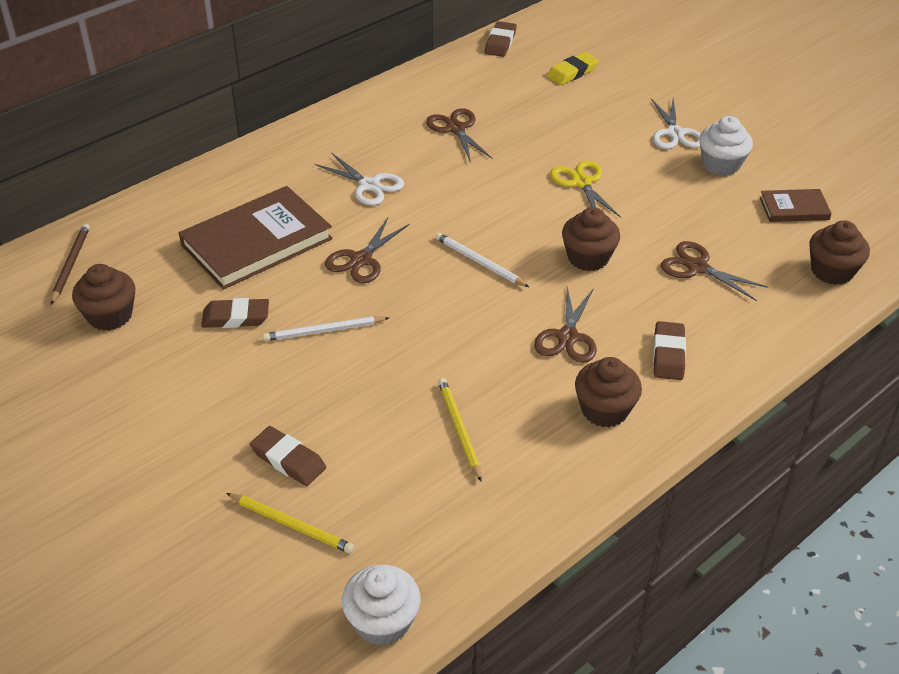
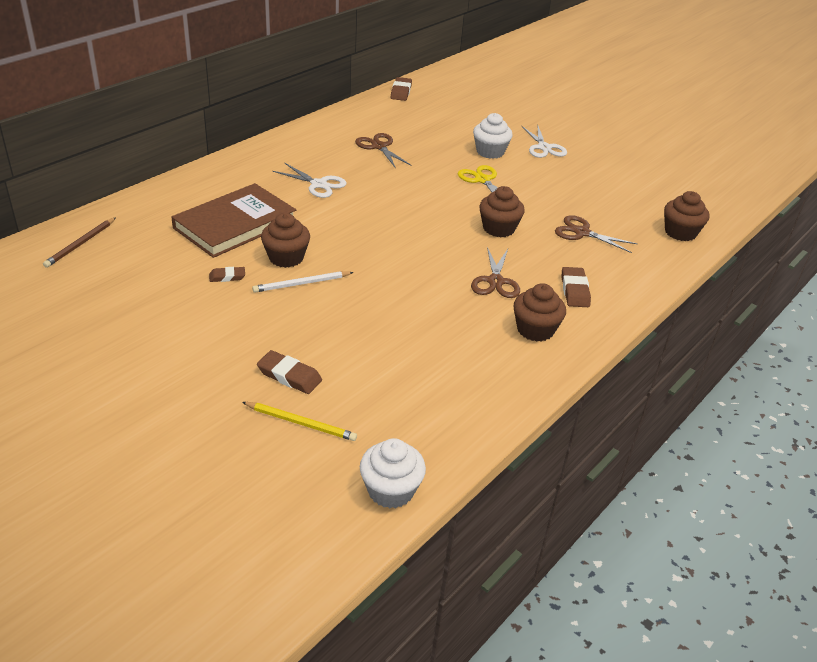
camera: 10 degrees left, 5 degrees down
brown pencil [51,223,90,305] -> brown pencil turned 150 degrees counterclockwise [43,218,116,268]
brown cupcake [72,264,136,331] -> brown cupcake moved to [261,213,310,268]
brown eraser [201,298,269,328] -> brown eraser [209,267,245,282], size x0.64
brown scissors [325,218,410,283] -> none
white pencil [435,232,529,287] -> none
yellow pencil [438,378,482,481] -> none
yellow eraser [547,52,599,85] -> none
white cupcake [699,116,753,176] -> white cupcake moved to [473,113,513,159]
brown book [760,189,832,222] -> none

